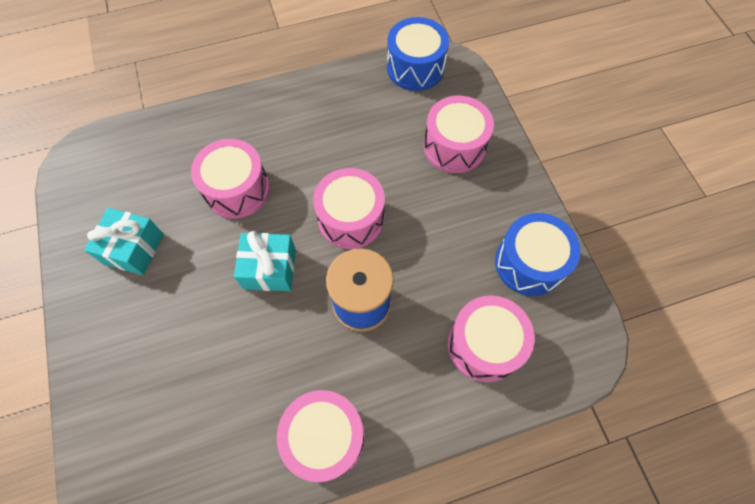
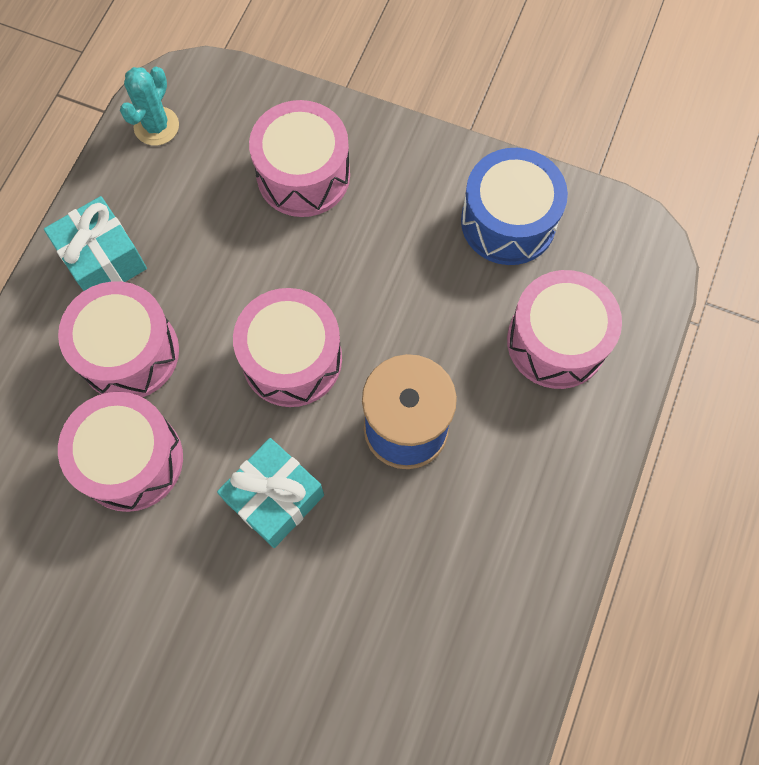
camera: 50 degrees left, 5 degrees up
turquoise gift [84,208,164,275] -> turquoise gift moved to [44,196,147,291]
pink drum [277,390,365,482] -> pink drum moved to [58,281,179,397]
blue drum [387,17,449,91] -> turquoise cactus [120,67,179,146]

